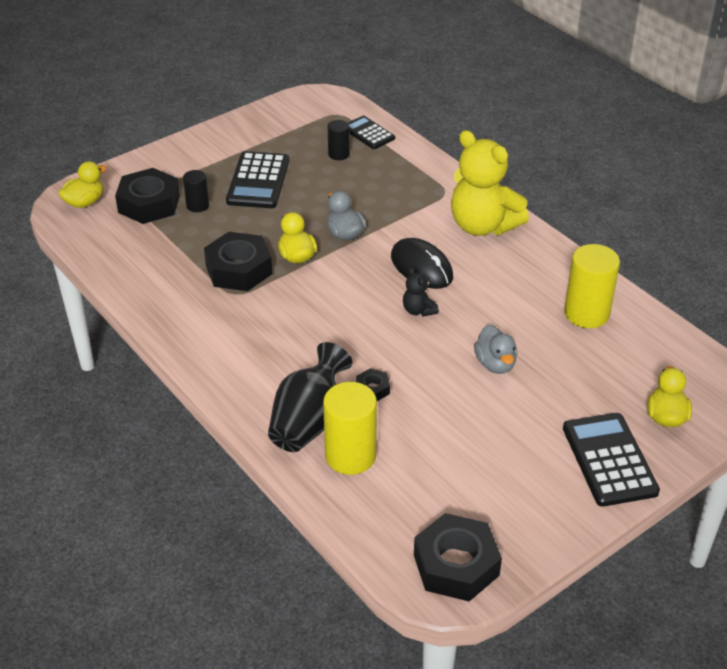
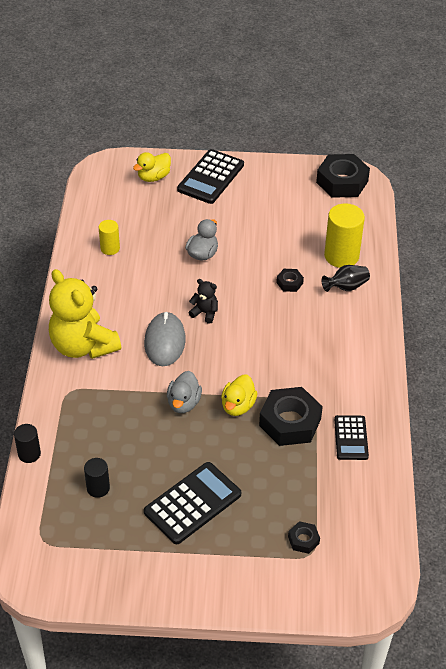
camera: 140 degrees left, 5 degrees up
yellow duck [58,161,107,208] -> none
black nut [115,168,180,224] -> black nut [288,521,320,554], size x0.47
black cylinder [183,170,209,212] -> black cylinder moved to [14,424,41,463]
black vase [268,342,352,452] -> black vase [322,265,370,292], size x0.57
black calculator [348,116,395,149] -> black calculator moved to [334,415,369,460]
black mouse [391,238,453,289] -> grey mouse [144,312,186,366]
black teddy bear [403,267,439,317] -> black teddy bear turned 75 degrees counterclockwise [189,279,218,324]
yellow teddy bear [451,130,529,236] -> yellow teddy bear turned 150 degrees clockwise [49,269,121,359]
yellow cylinder [564,244,620,328] -> yellow cylinder [99,220,120,255], size x0.56

